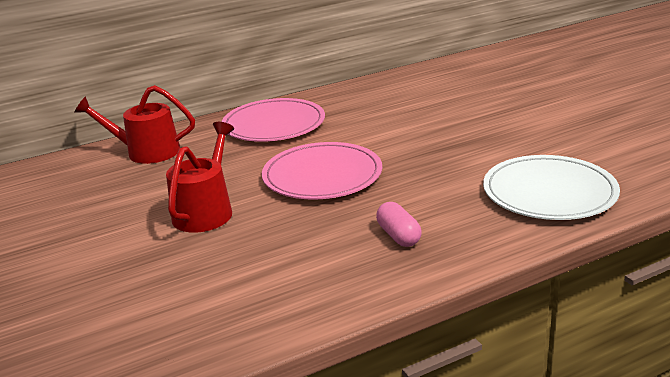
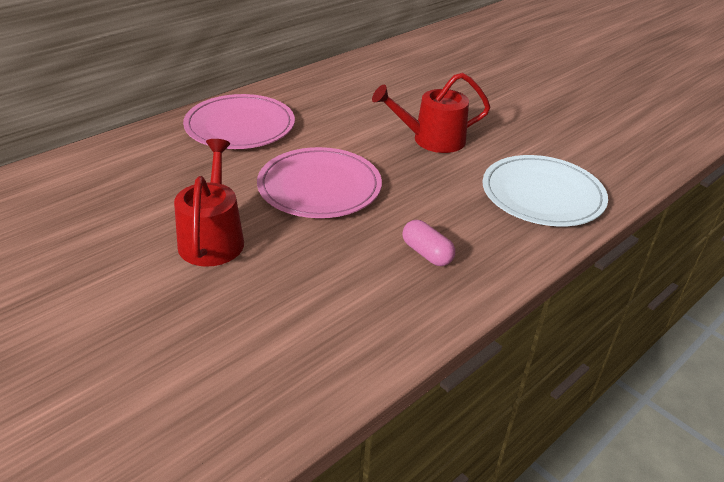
camera: 20 degrees left, 10 degrees up
red watering can [74,85,195,164] -> red watering can moved to [372,72,490,153]

